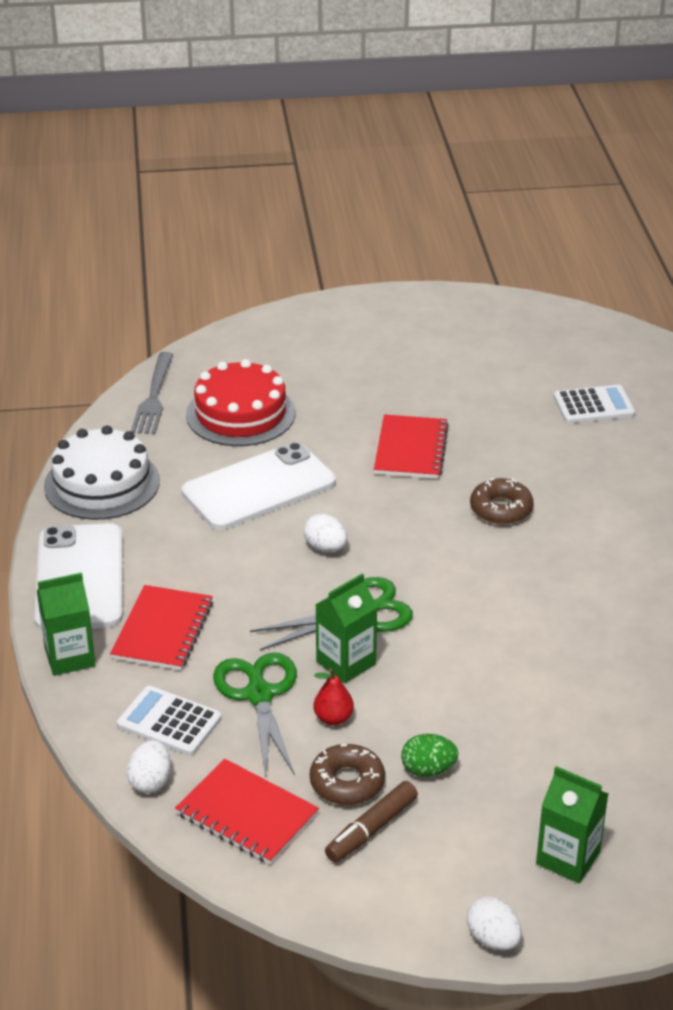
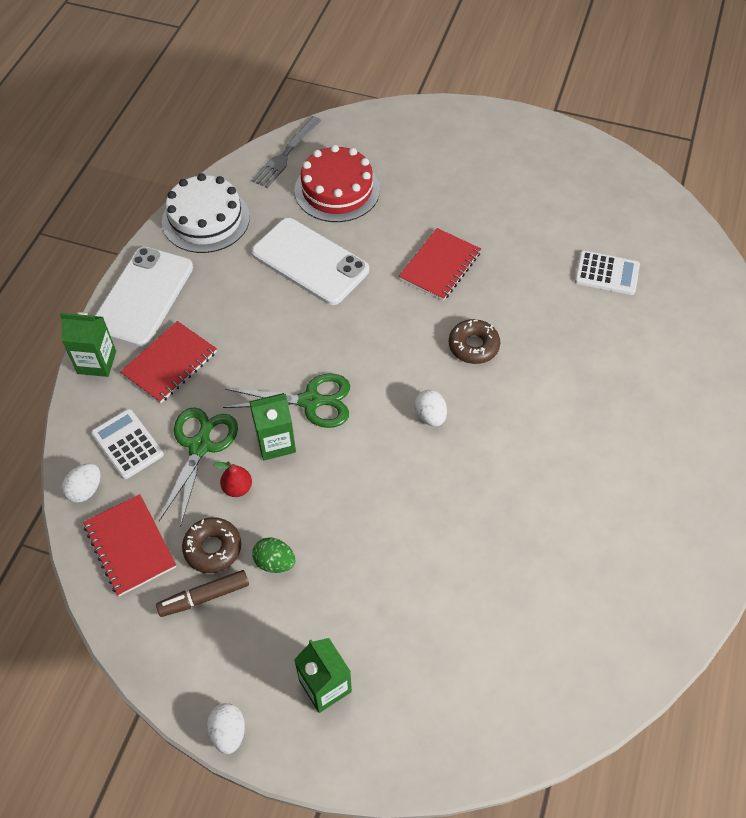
camera: 25 degrees right, 20 degrees up
white phone [181,442,336,530] -> white phone turned 45 degrees clockwise [251,218,369,305]
white egg [304,513,347,552] -> white egg moved to [415,390,447,426]

